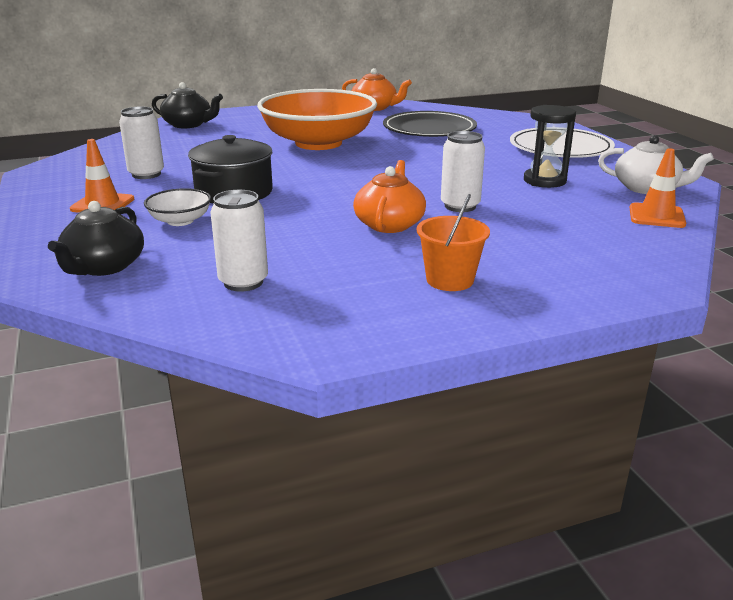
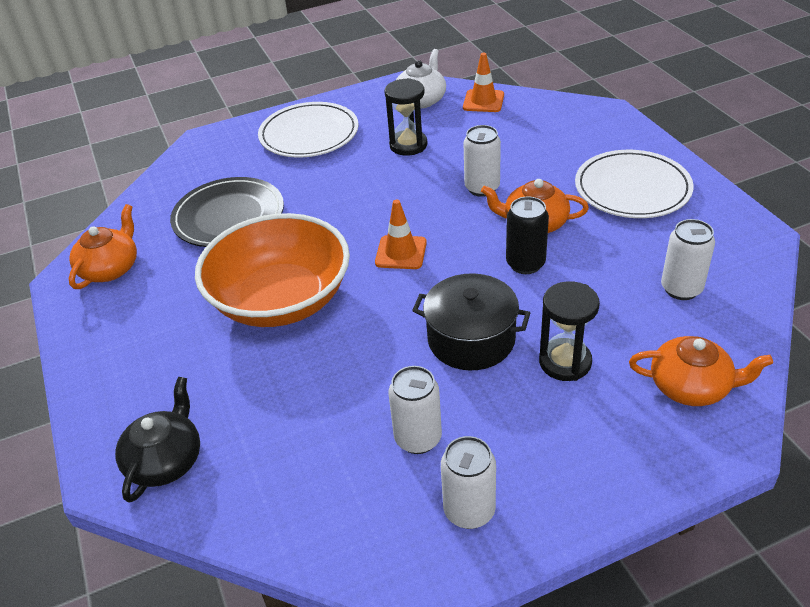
camera: 90 degrees left, 15 degrees up
black teapot [48,201,144,276] -> orange teapot [629,336,773,406]
orange traffic cone [70,139,134,213] -> orange traffic cone moved to [375,200,427,269]
white bowl [144,188,211,226] -> black hourglass [539,281,600,381]
orange bucket [417,194,490,291] -> white plate [575,150,693,218]
none -> white can [441,436,496,529]
none -> black can [506,196,549,274]

